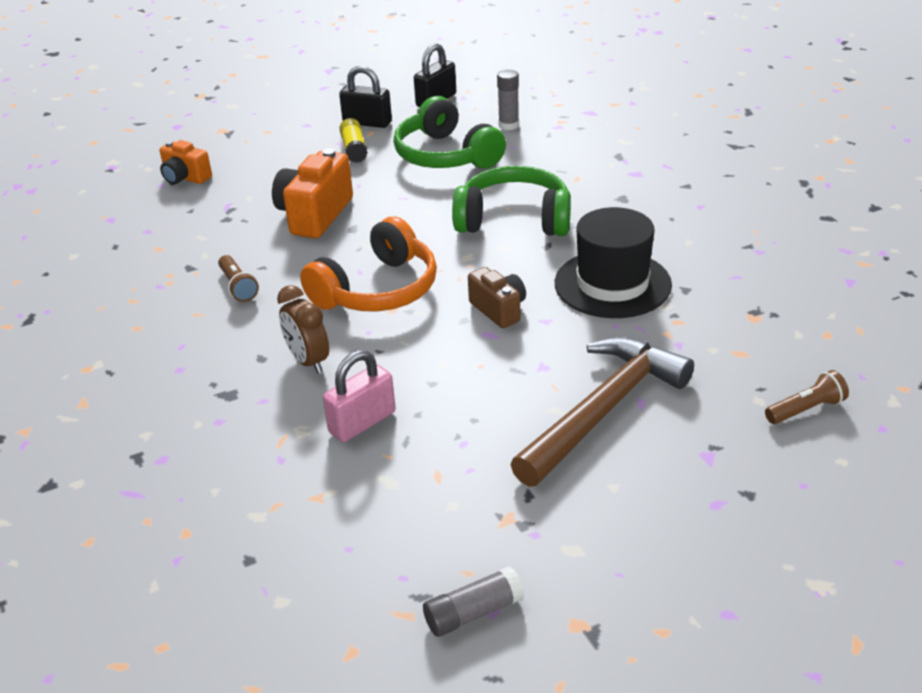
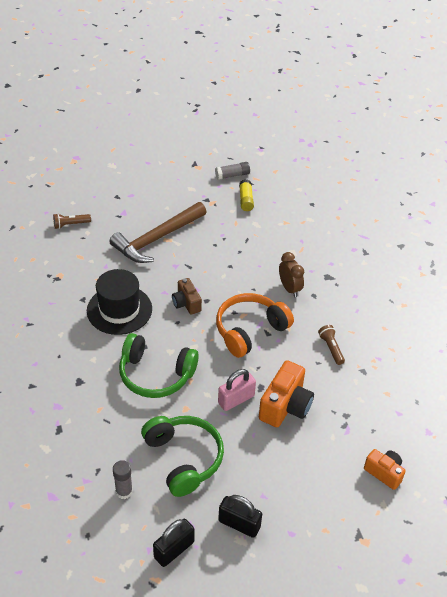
camera: 175 degrees left, 10 degrees up
pink padlock [323,350,396,442] -> pink padlock moved to [218,369,256,411]
yellow glue stick [340,118,368,163] -> yellow glue stick moved to [239,180,254,211]

